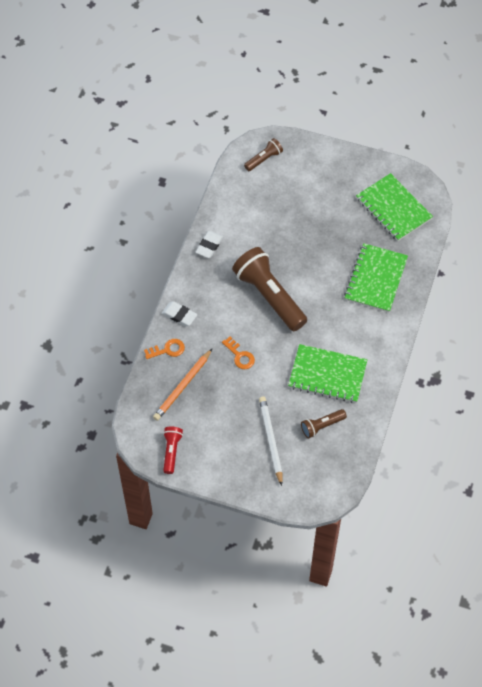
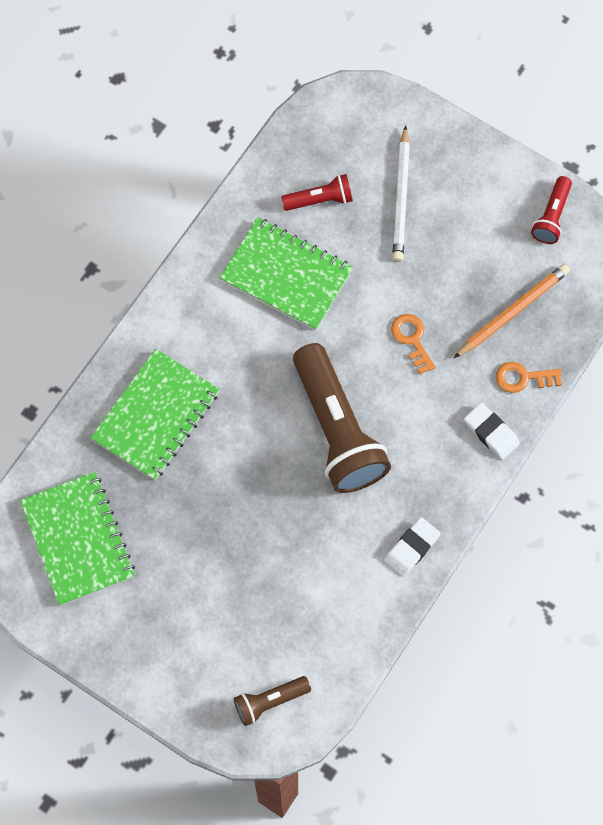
camera: 165 degrees left, 10 degrees up
brown flashlight [301,409,347,439] -> red flashlight [281,174,353,211]

